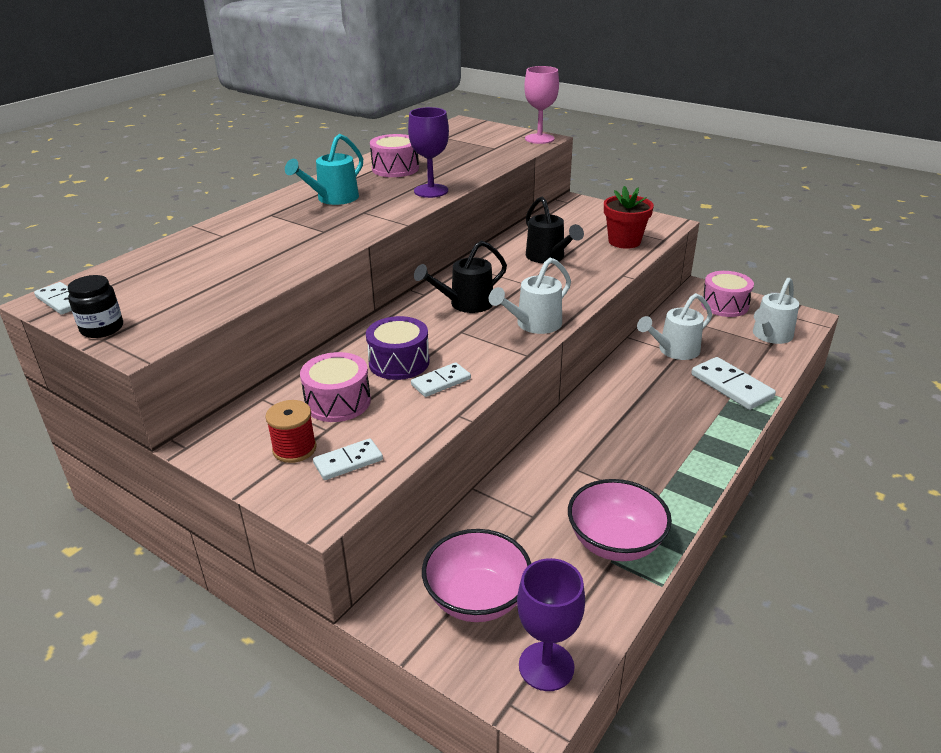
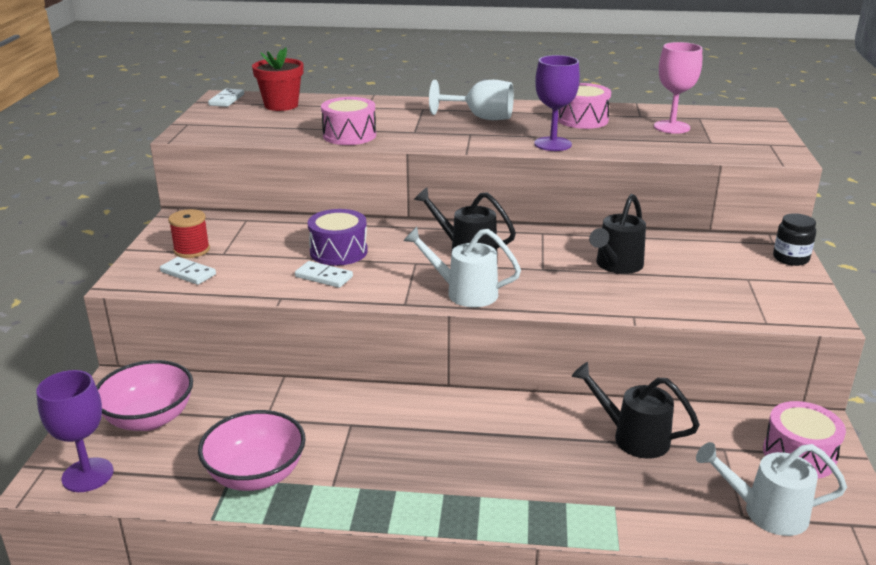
camera: 60 degrees right, 5 degrees down
black jar [68,275,123,338] -> black jar moved to [773,213,816,266]
turquoise watering can [285,134,363,205] -> white goblet [429,80,514,120]
pink drum [300,352,371,422] -> pink drum moved to [321,97,376,145]
pink goblet [524,66,559,144] -> pink goblet moved to [654,42,702,134]
red flower pot [604,186,654,249] -> red flower pot moved to [252,47,303,111]
white watering can [637,293,712,360] -> black watering can [572,362,700,459]
white domino [691,357,776,410] -> none

